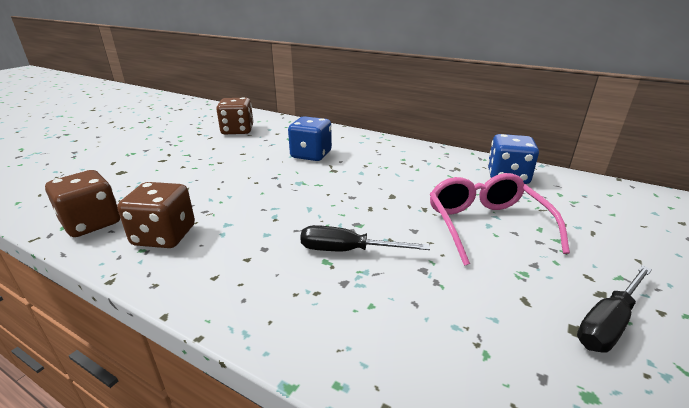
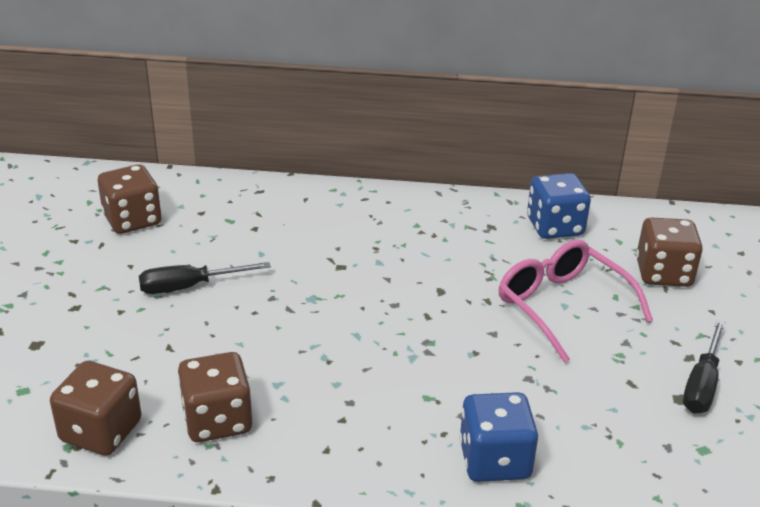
camera: 25 degrees left, 5 degrees up
blue dice [288,116,332,161] -> blue dice moved to [459,392,538,482]
black screwdriver [300,225,430,251] -> black screwdriver moved to [139,262,271,294]
none -> brown dice [636,217,703,287]

